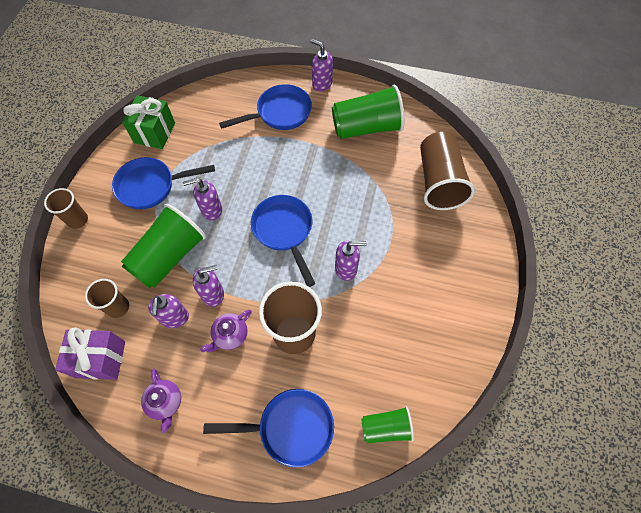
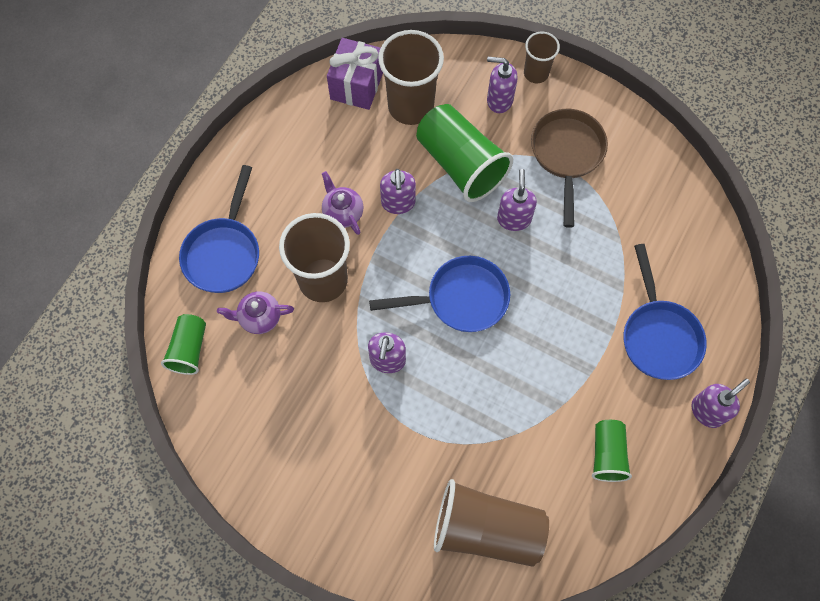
camera: 105 degrees right, 5 degrees up
brown cup [85,279,129,318] -> brown cup [378,30,444,125], size x1.79
blue pan [112,157,215,209] -> brown pan [531,109,608,228]
green gift [122,95,175,149] -> none
purple teapot [141,369,181,433] -> purple teapot moved to [217,291,294,334]
purple soap dispenser [148,294,189,328] -> purple soap dispenser moved to [487,57,518,113]
green cup [332,85,404,139] -> green cup [592,420,632,482], size x0.56

